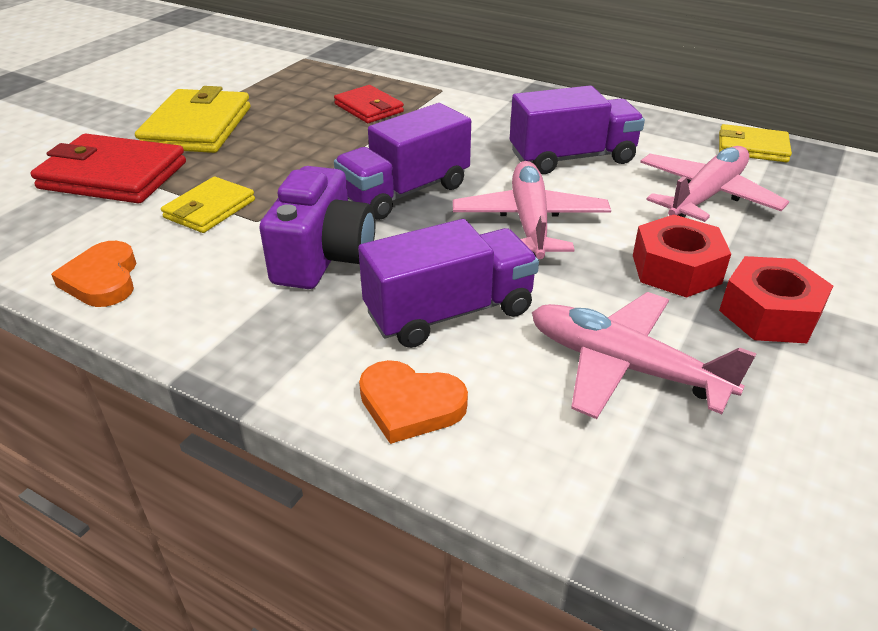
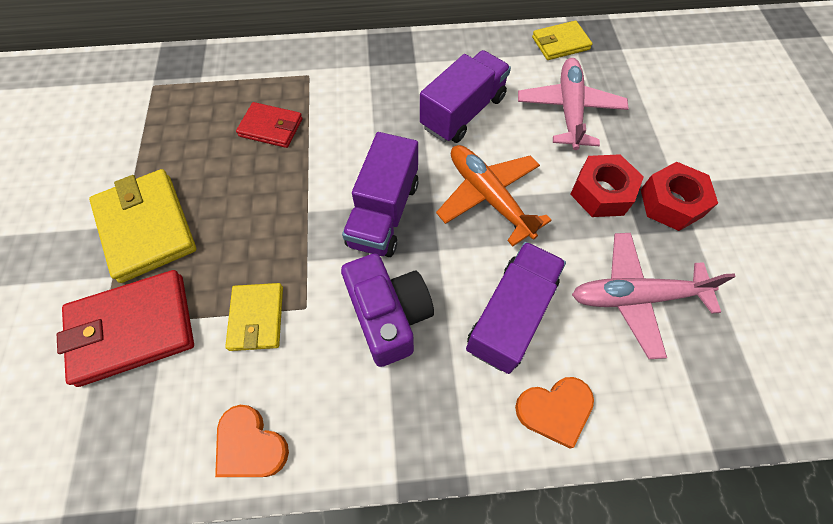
camera: 35 degrees left, 25 degrees up
pink plane [453,161,611,259] -> orange plane [436,145,552,246]

